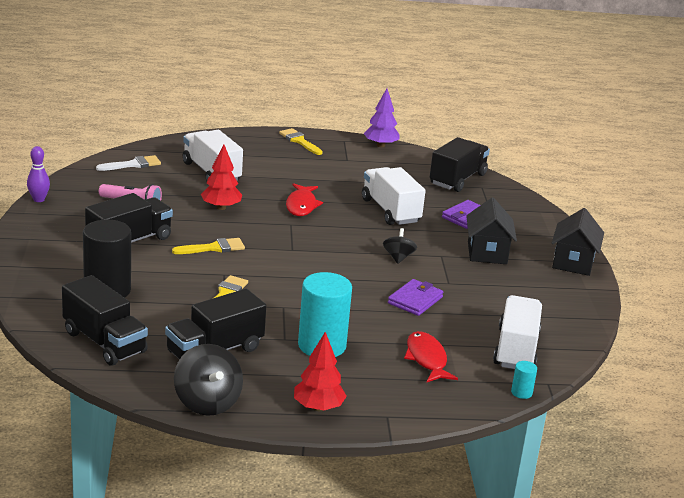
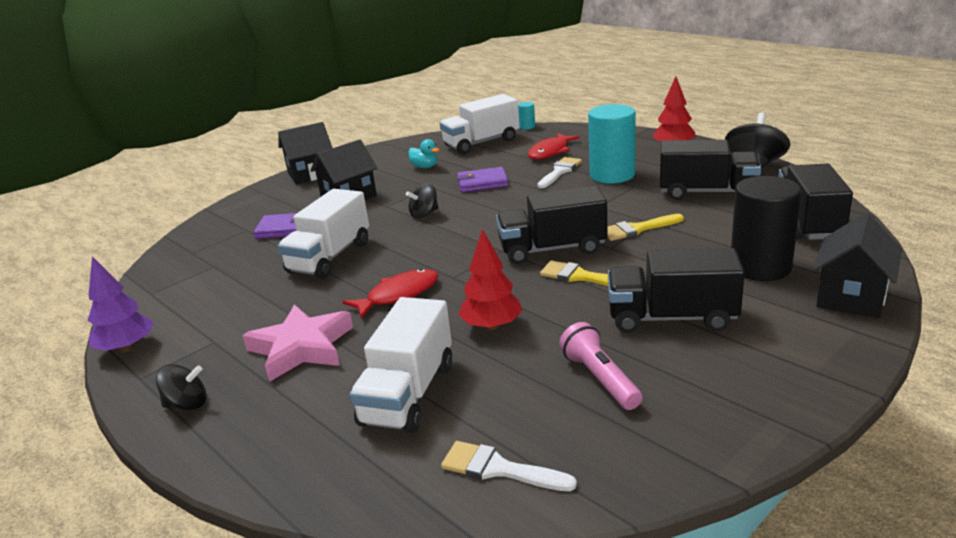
camera: 125 degrees left, 0 degrees up
purple bowling pin [27,146,50,202] -> none
yellow brush [279,128,323,155] -> black spinning top [156,364,206,410]
black truck [430,137,490,192] -> black truck moved to [496,186,608,264]
none -> pink star [242,304,353,382]
none -> turquoise duck [408,139,439,168]
none -> white brush [537,157,582,188]
none -> black house [813,213,902,318]

